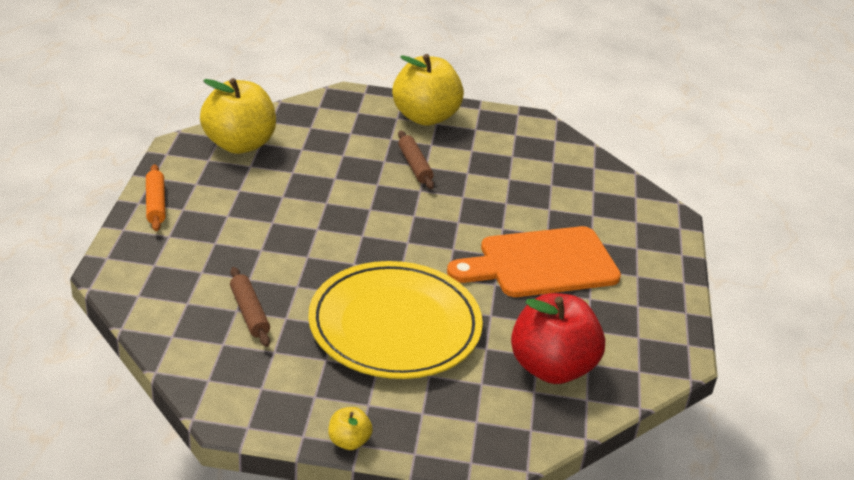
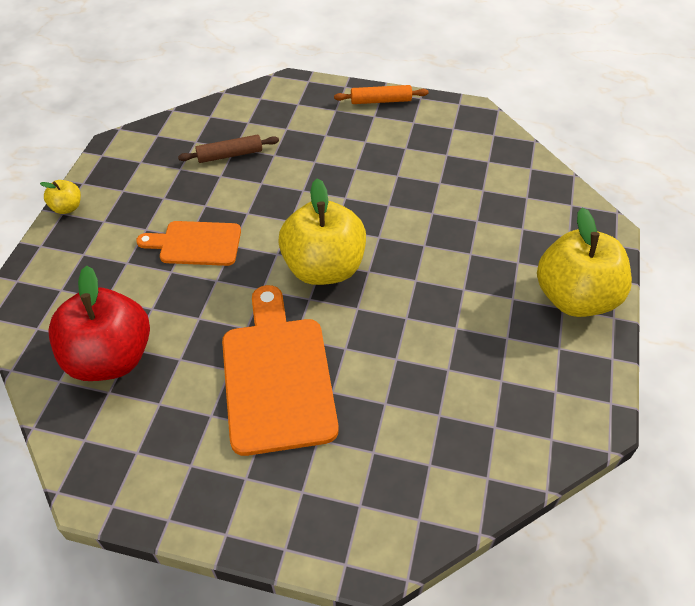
camera: 100 degrees right, 15 degrees up
yellow apple [200,78,276,154] -> yellow apple moved to [278,178,366,285]
yellow plate [308,261,483,379] -> orange cutting board [136,221,241,266]
brown rolling pin [398,131,434,189] -> none

